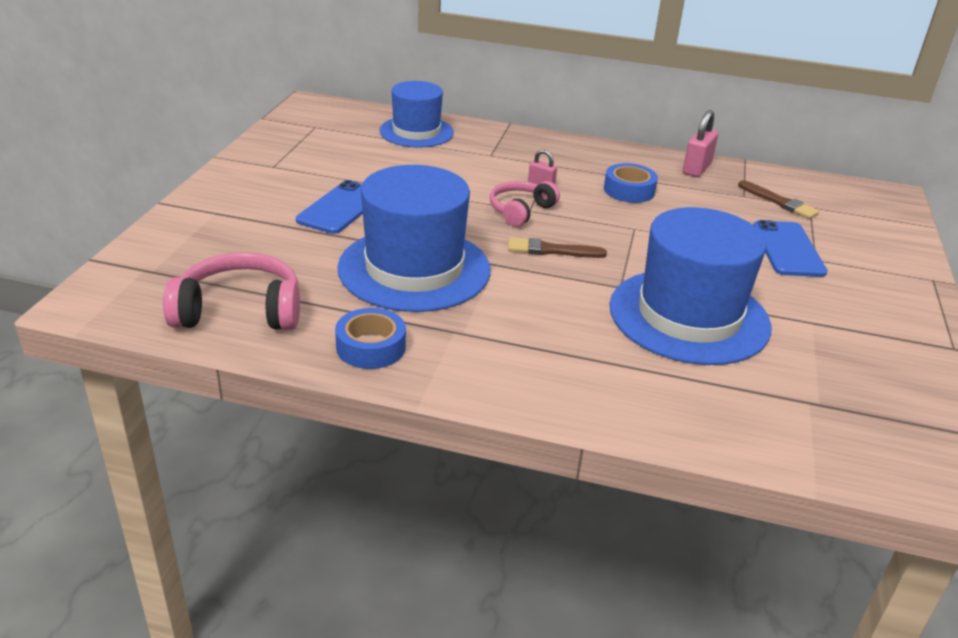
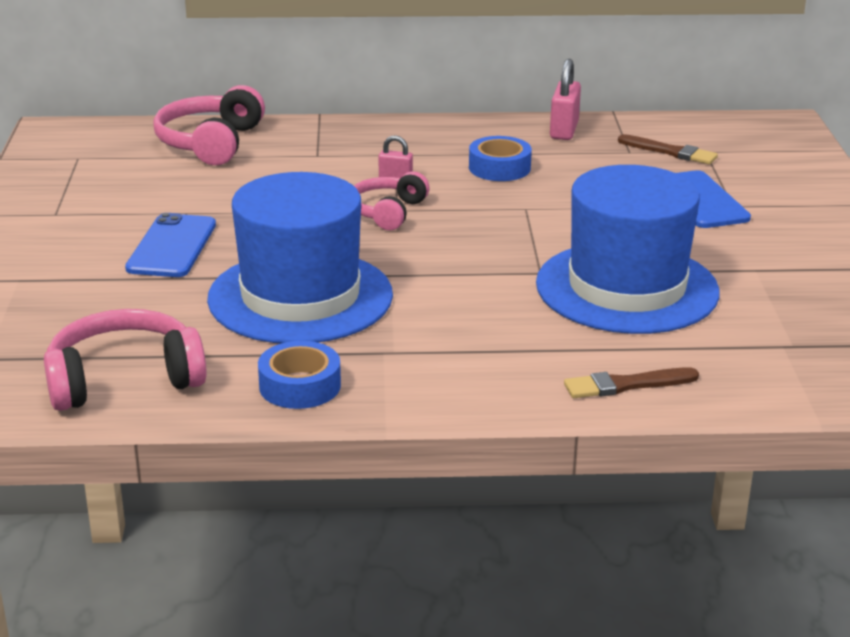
camera: 15 degrees left, 5 degrees down
blue hat [379,81,454,148] -> pink headphones [153,85,265,165]
brown brush [508,238,607,258] -> brown brush moved to [564,367,699,398]

